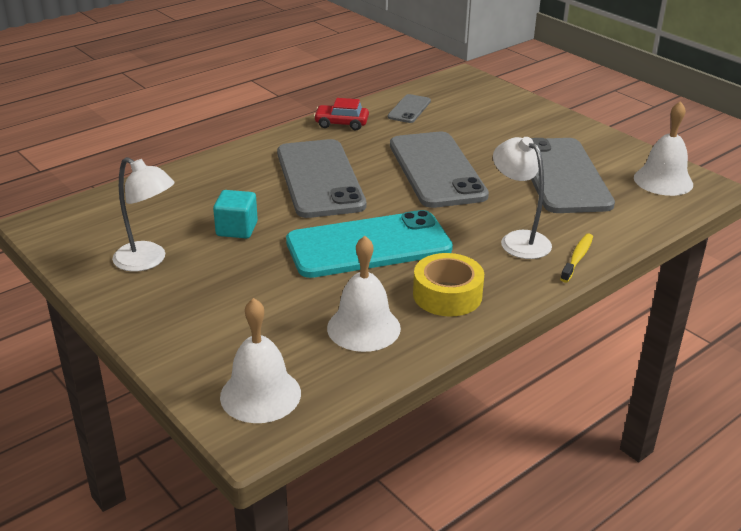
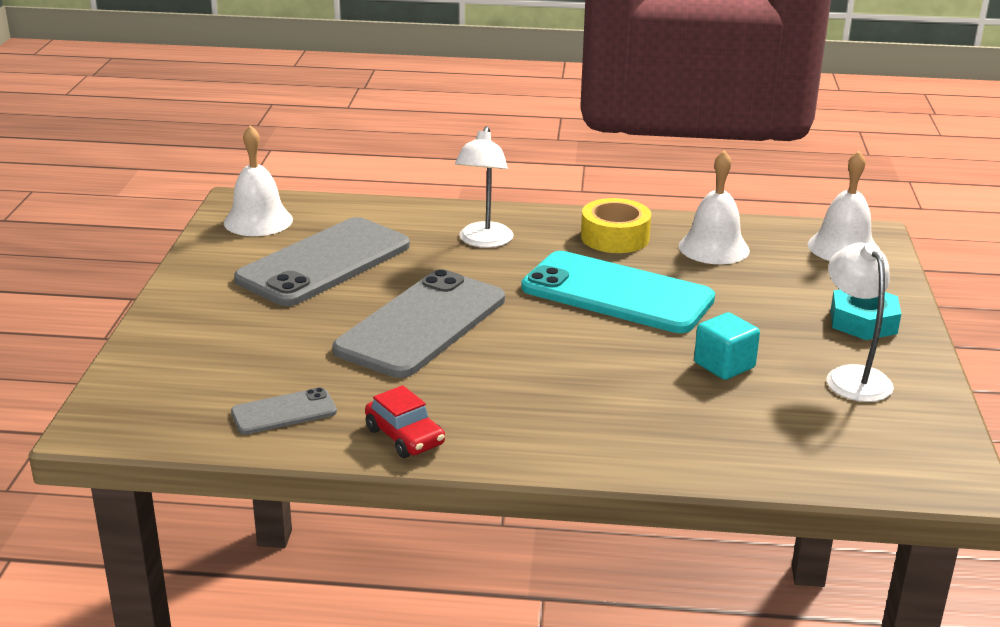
camera: 135 degrees left, 5 degrees down
grey phone [277,139,366,218] -> none
yellow toothbrush [560,233,593,283] -> none
none -> turquoise nut [830,289,901,340]

